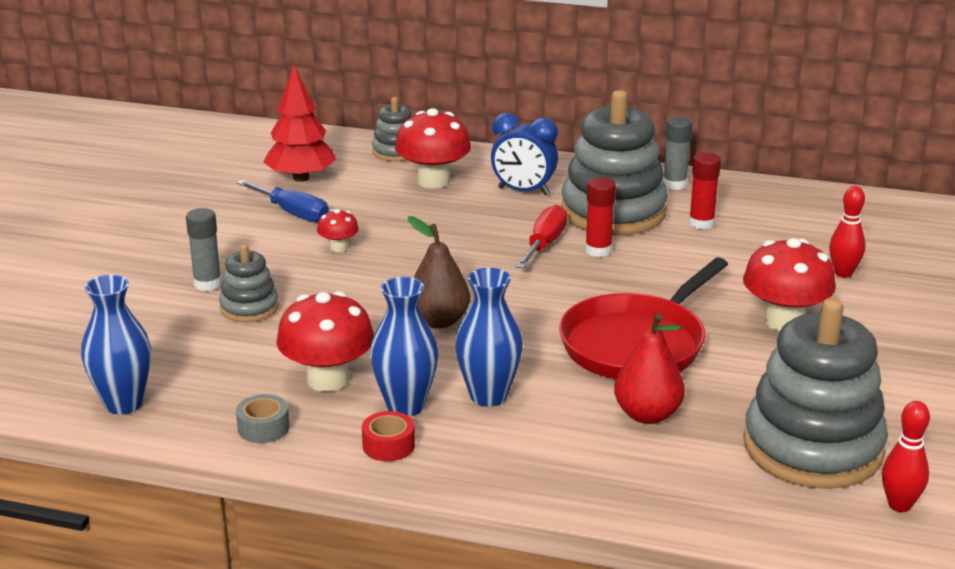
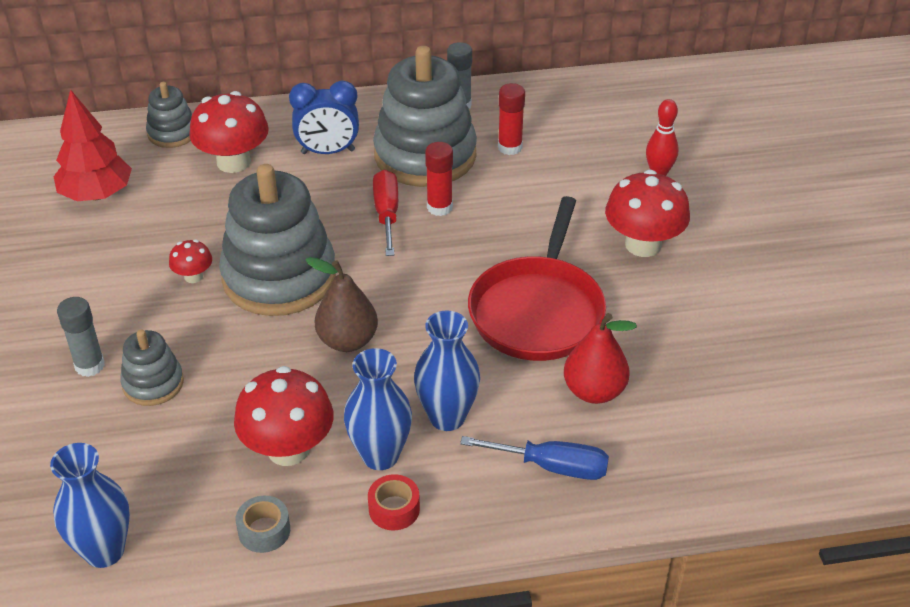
camera: 25 degrees left, 15 degrees up
blue screwdriver [237,180,329,223] -> blue screwdriver moved to [460,436,609,480]
grey stacking toy [743,298,888,489] -> grey stacking toy moved to [219,164,336,316]
red bowling pin [882,401,930,512] -> none

